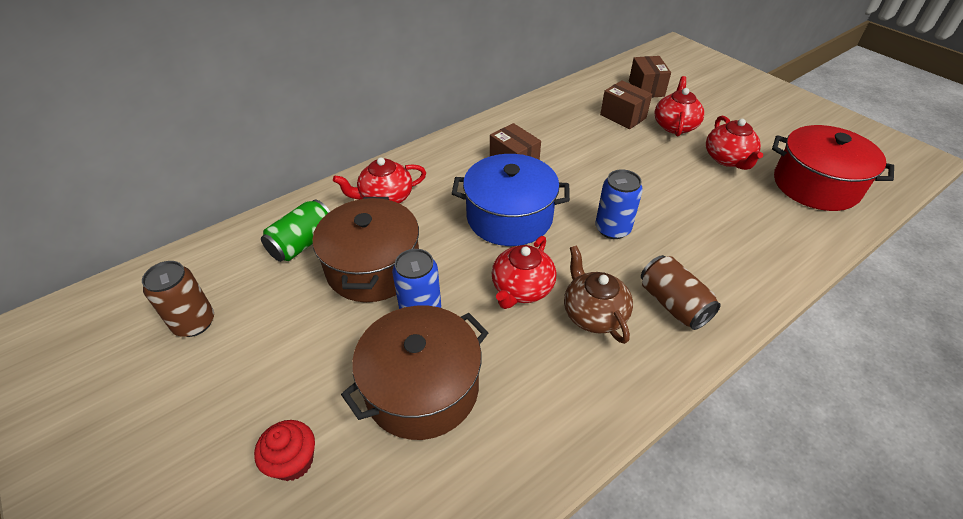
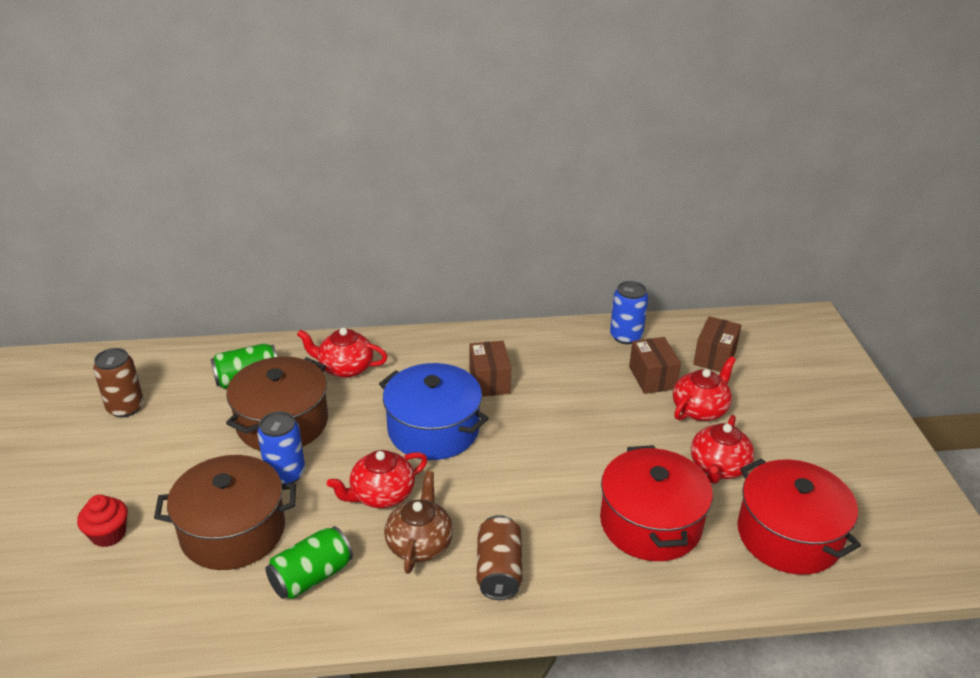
camera: 30 degrees right, 10 degrees down
blue can [595,169,643,239] -> blue can moved to [610,281,648,344]
none -> green can [265,526,353,599]
none -> red pot [600,445,713,561]

